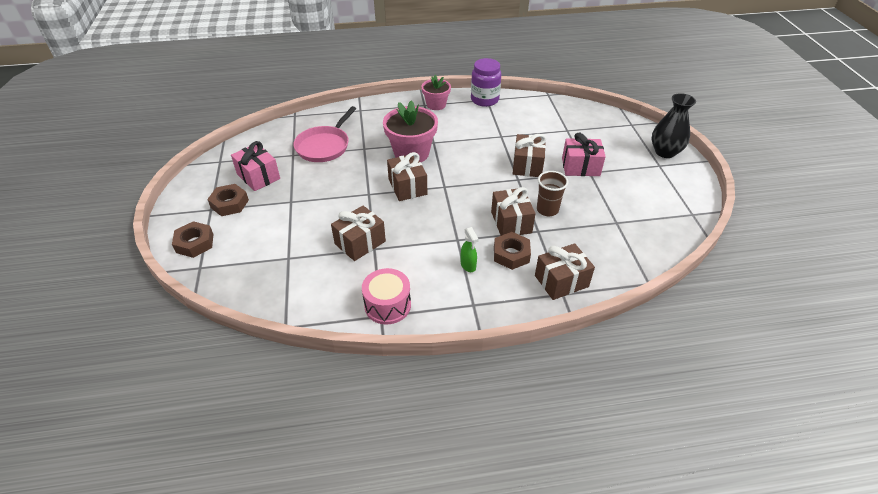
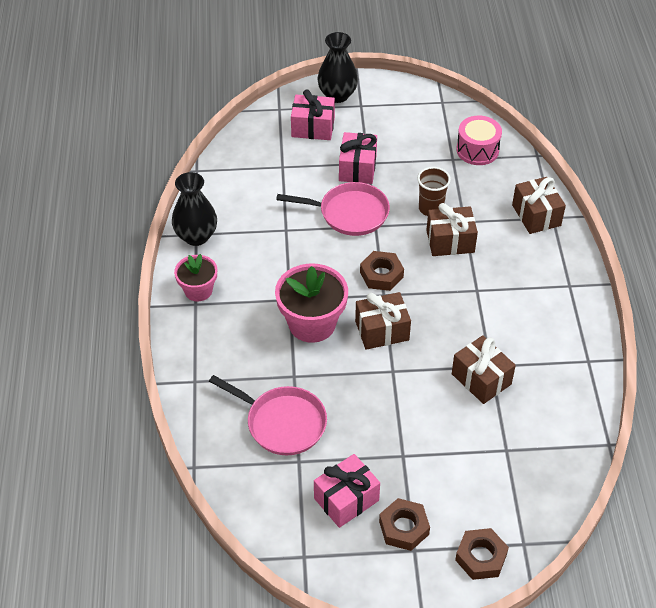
camera: 85 degrees left, 5 degrees up
pink drum [362,268,411,325] -> pink drum moved to [456,116,502,165]
green spray bottle [461,227,479,272] -> none
purple jar [471,58,501,107] -> black vase [172,172,217,246]
brown nut [494,232,531,270] -> brown nut moved to [360,251,404,291]
brown gift [512,134,546,177] -> pink pan [276,182,390,236]
none -> pink gift [291,89,335,140]

